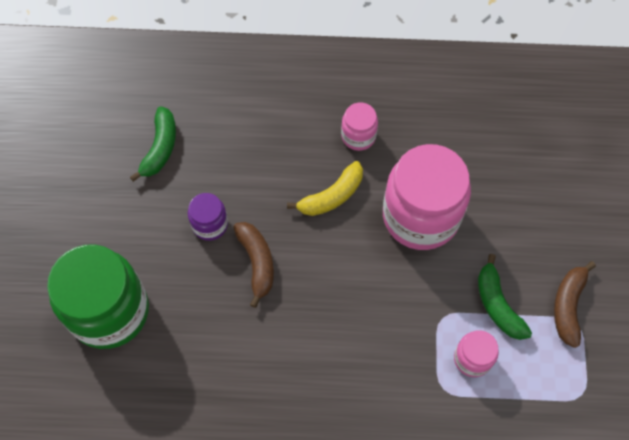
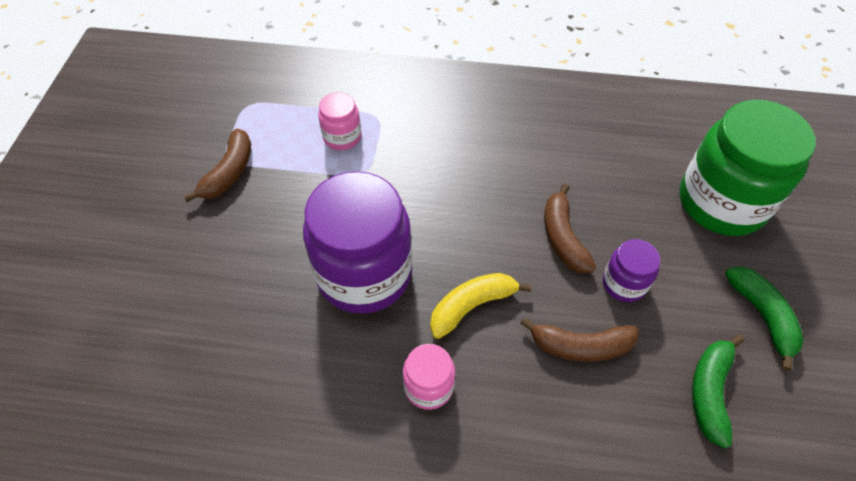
camera: 175 degrees left, 10 degrees down
pink jar [383,144,471,250] -> purple jar [303,171,412,314]
green banana [478,254,532,340] -> green banana moved to [725,266,804,371]
none -> brown banana [520,317,639,362]

